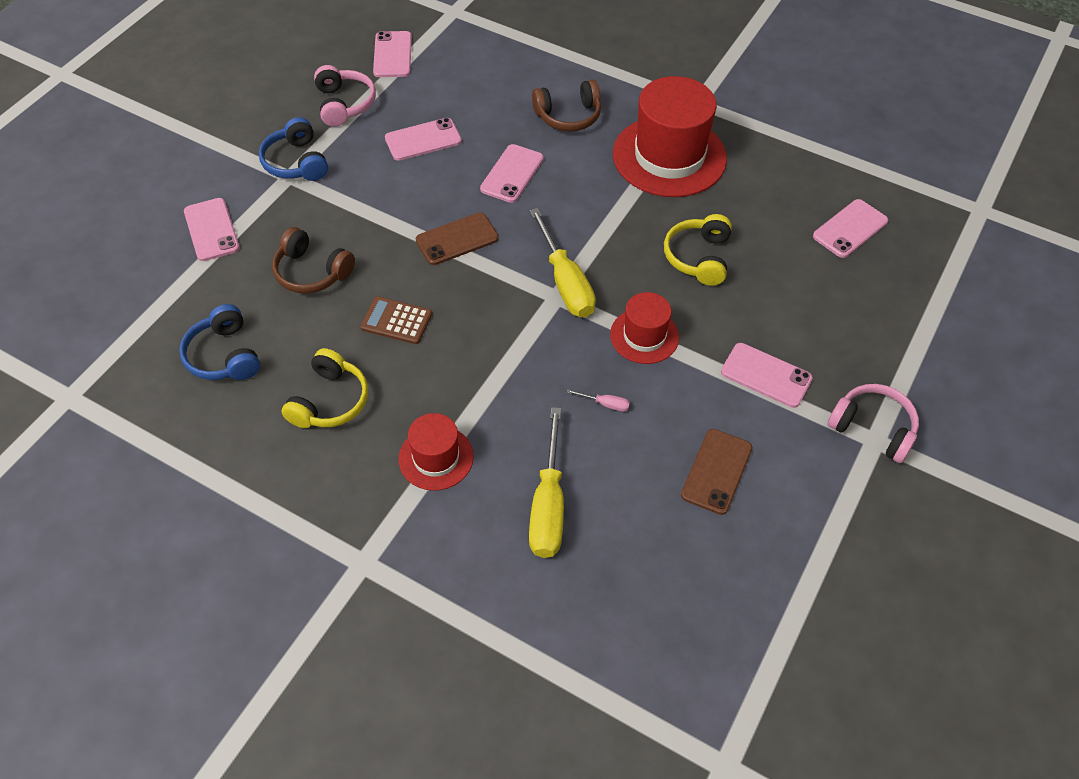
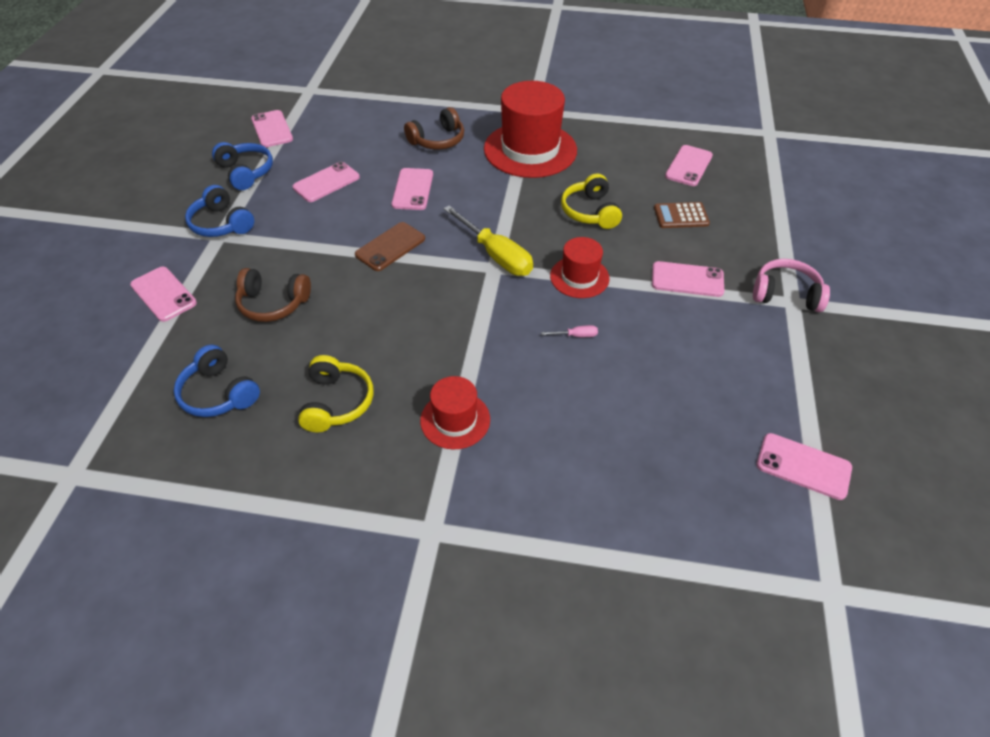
camera: 20 degrees left, 5 degrees down
pink headphones [314,65,376,127] -> blue headphones [212,142,273,190]
brown calculator [360,296,432,344] -> brown calculator moved to [654,202,710,228]
yellow screwdriver [529,407,564,558] -> none
brown phone [681,429,753,515] -> none
none -> pink phone [756,433,852,500]

